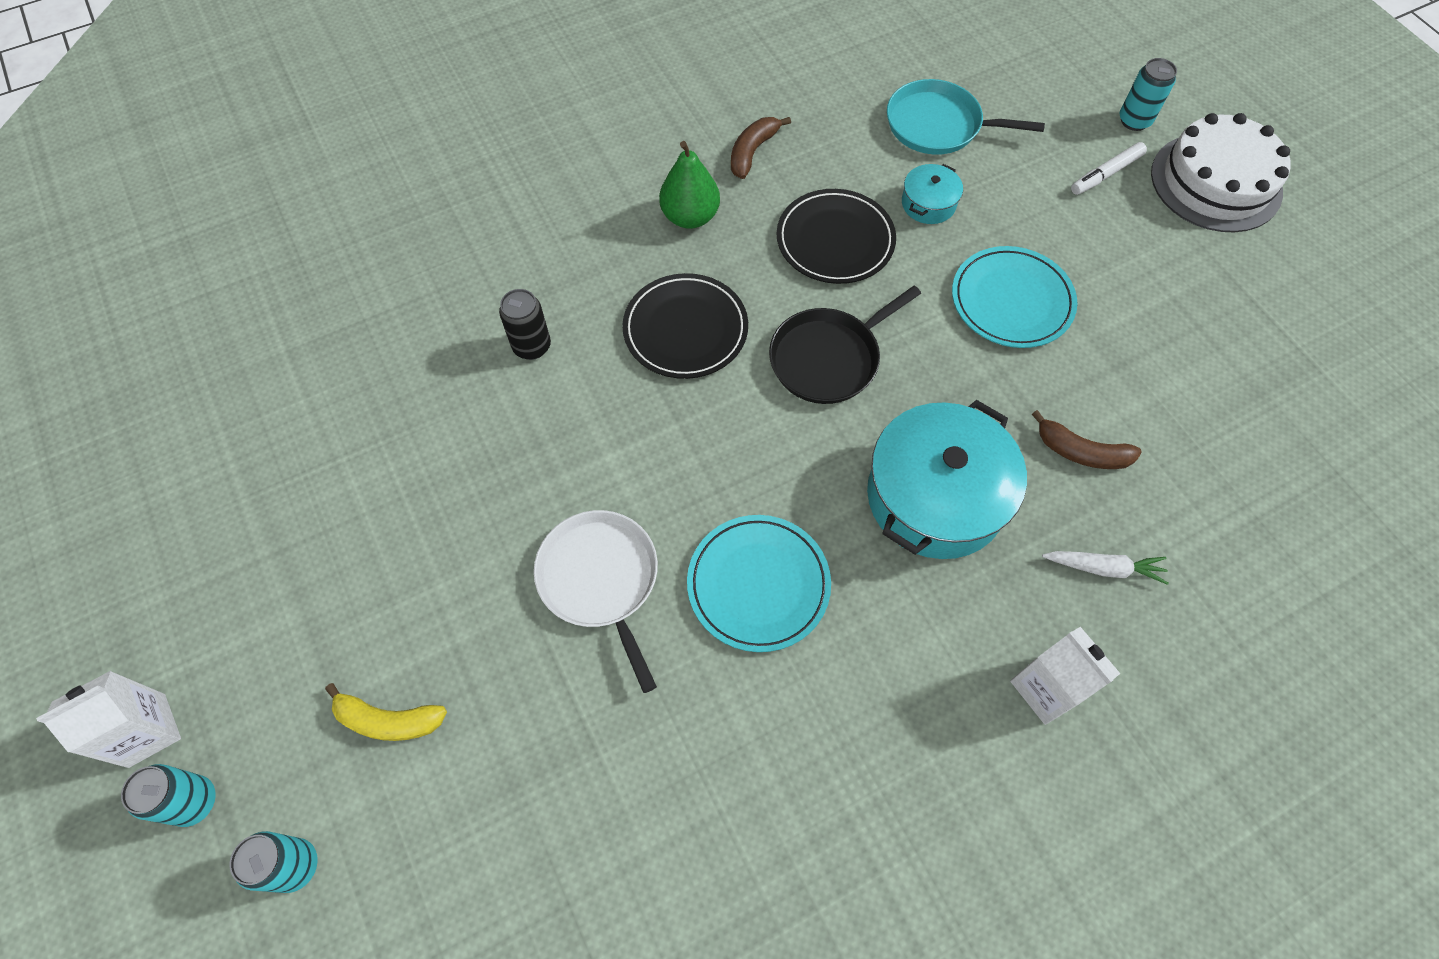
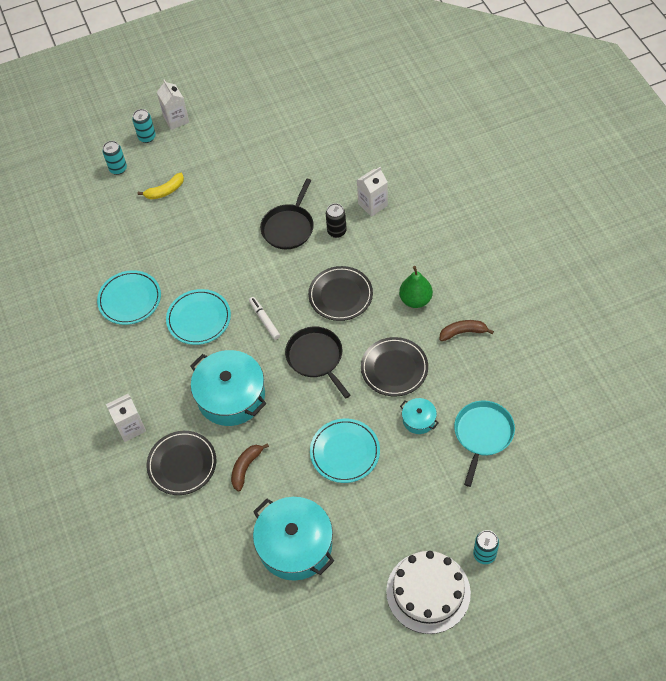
camera: 100 degrees right, 5 degrees down
yellow banana [325,683,447,741] -> yellow banana turned 135 degrees counterclockwise [138,173,184,200]
white pan [534,510,658,693] -> none
brown banana [731,117,791,179] -> brown banana turned 45 degrees counterclockwise [440,320,494,341]
white carrot [1042,551,1169,585] -> black plate [147,431,216,495]
white marker [1071,142,1147,195] -> white marker moved to [249,297,280,340]
none -> turquoise plate [97,270,161,325]
none -> turquoise pot [253,497,334,581]
none -> black pan [260,179,314,249]
none -> white carton [357,167,388,217]

